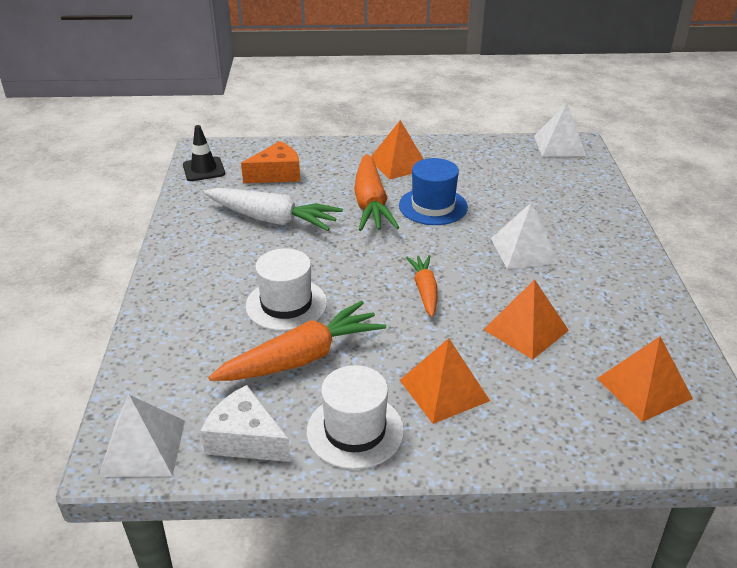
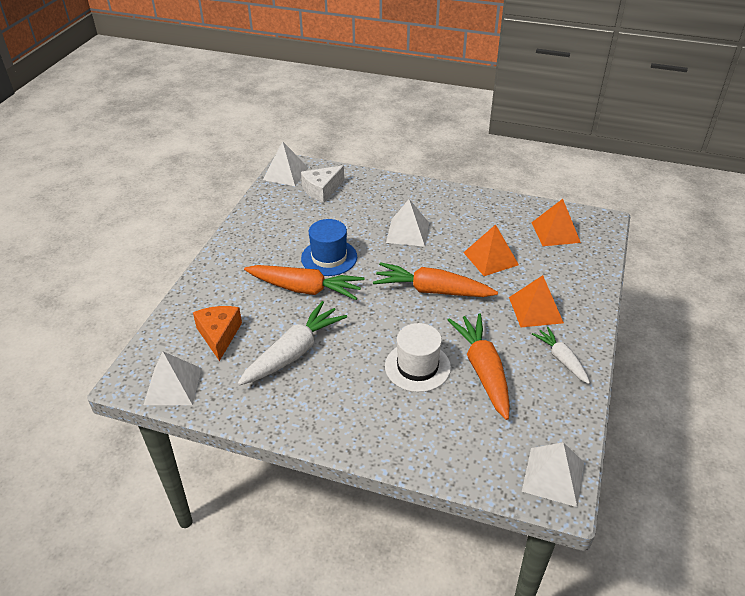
camera: 70 degrees left, 5 degrees up
black traffic cone [183,125,225,181] -> white pyramid [144,351,201,405]
white cheese [200,385,291,462] -> white cheese moved to [301,165,344,203]
white hat [307,365,404,469] -> white carrot [532,327,590,384]
orange pyramid [371,120,423,180] -> none
orange carrot [406,255,437,317] -> orange carrot [373,262,498,297], size x1.70

